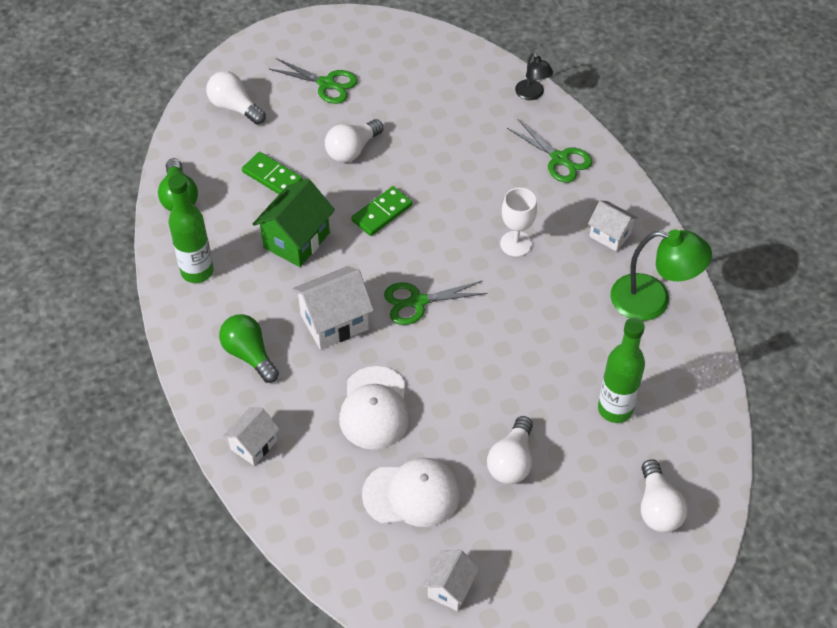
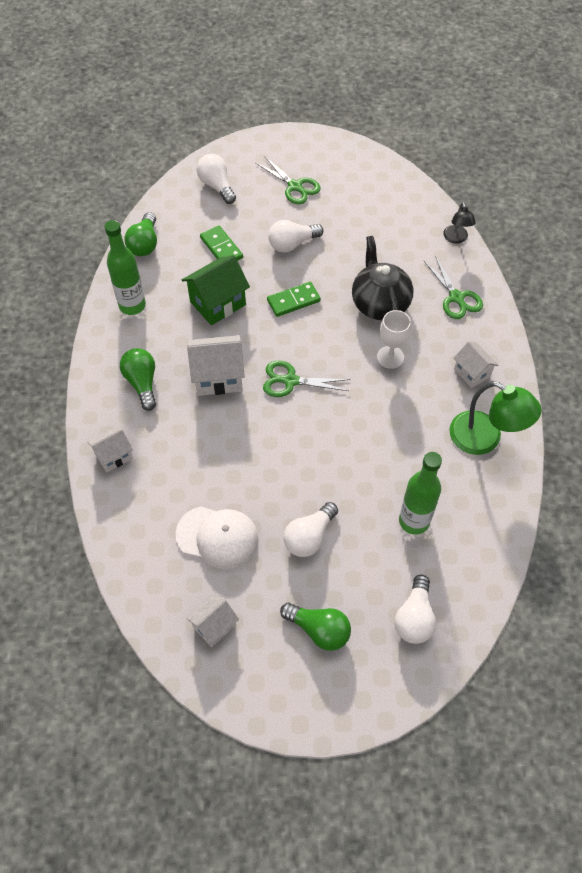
camera: 20 degrees right, 5 degrees up
white cap [339,366,410,450] -> none
none -> green light bulb [280,603,351,651]
none -> black teapot [352,236,413,320]

